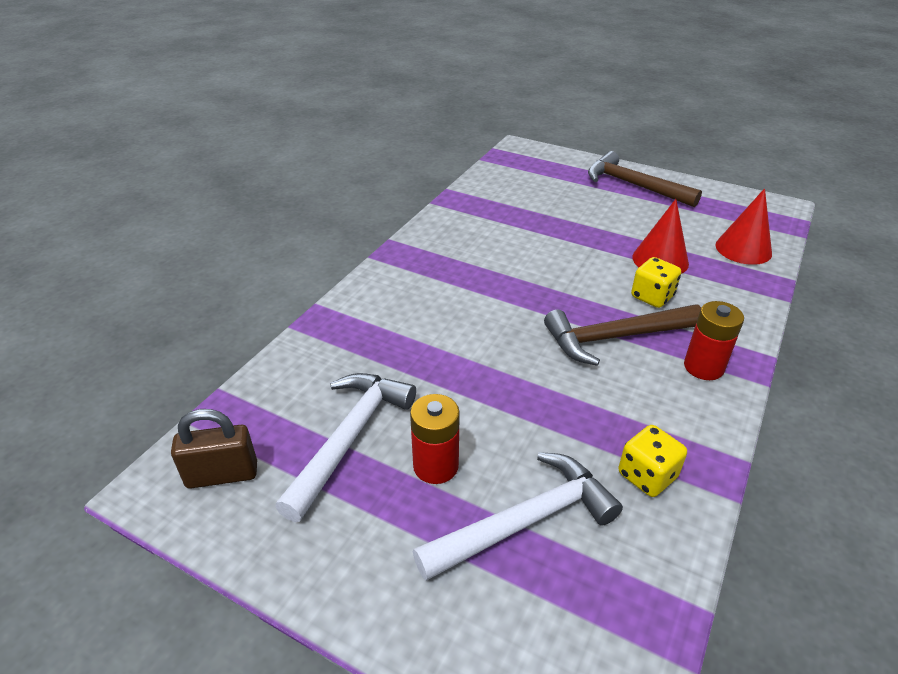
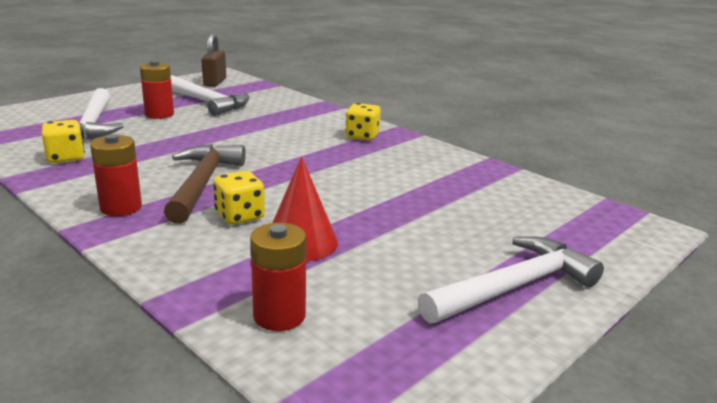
camera: 105 degrees right, 15 degrees down
brown hammer [588,151,702,207] -> white hammer [418,237,604,324]
red cone [715,188,772,265] -> red battery [250,223,306,331]
none -> yellow dice [345,103,381,141]

